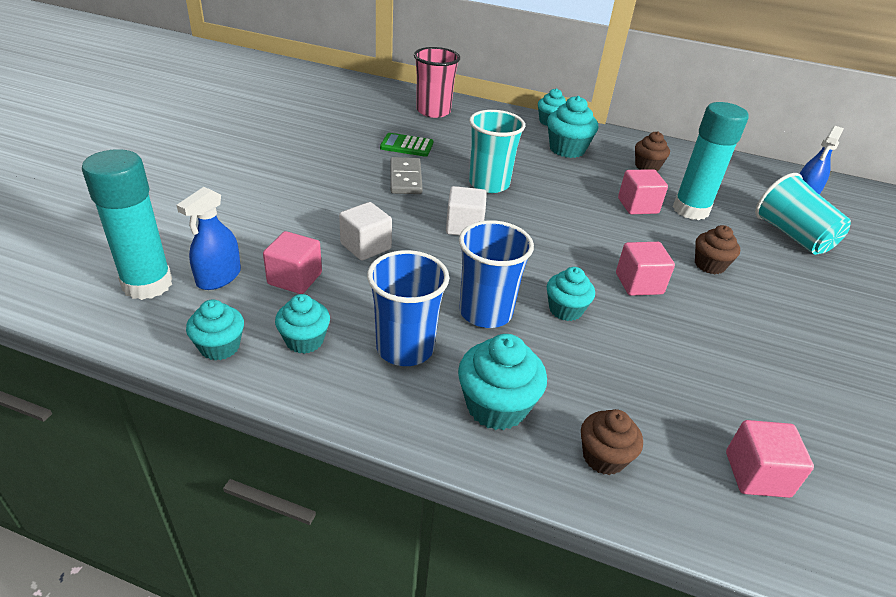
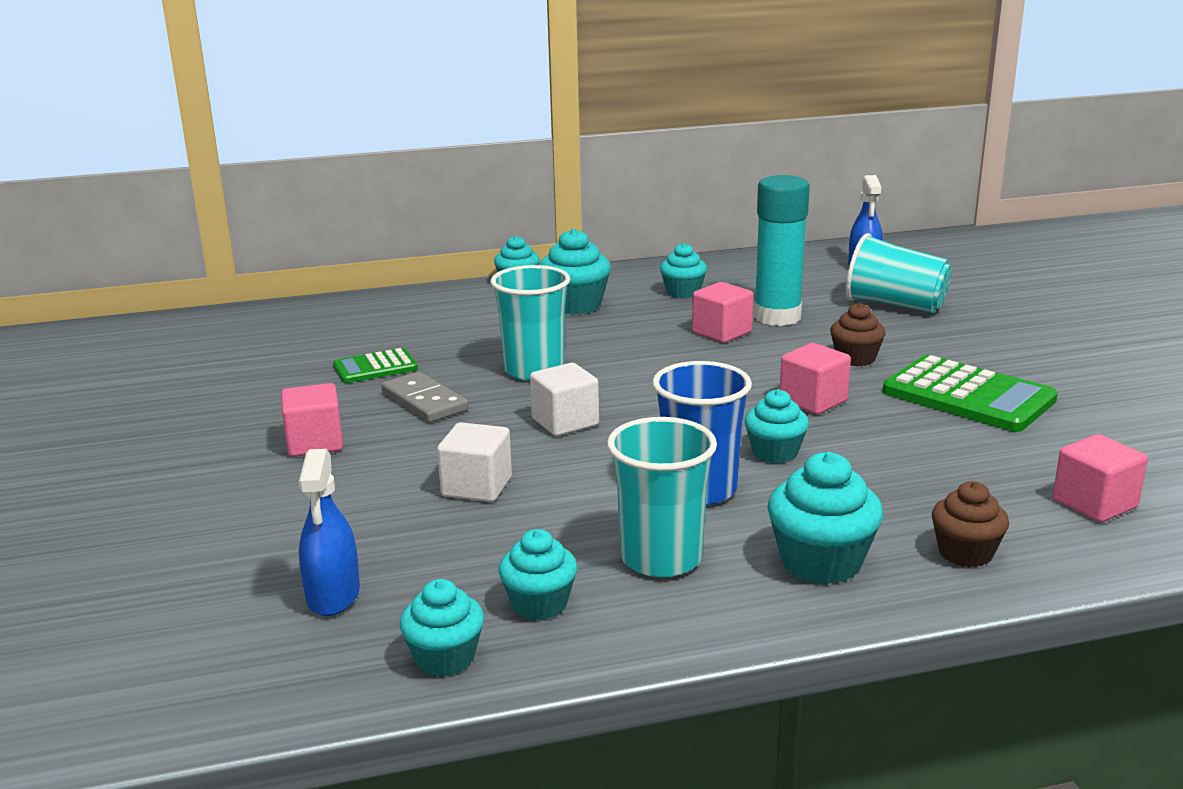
camera: 30 degrees left, 15 degrees down
turquoise glue stick [82,149,172,300] -> none
pink cube [263,231,322,294] -> pink cube moved to [281,383,343,457]
blue cup [367,250,449,366] -> turquoise cup [607,417,717,577]
pink cup [414,47,460,118] -> none
brown cupcake [635,131,670,171] -> turquoise cupcake [660,243,707,298]
none -> green calculator [883,355,1058,432]

